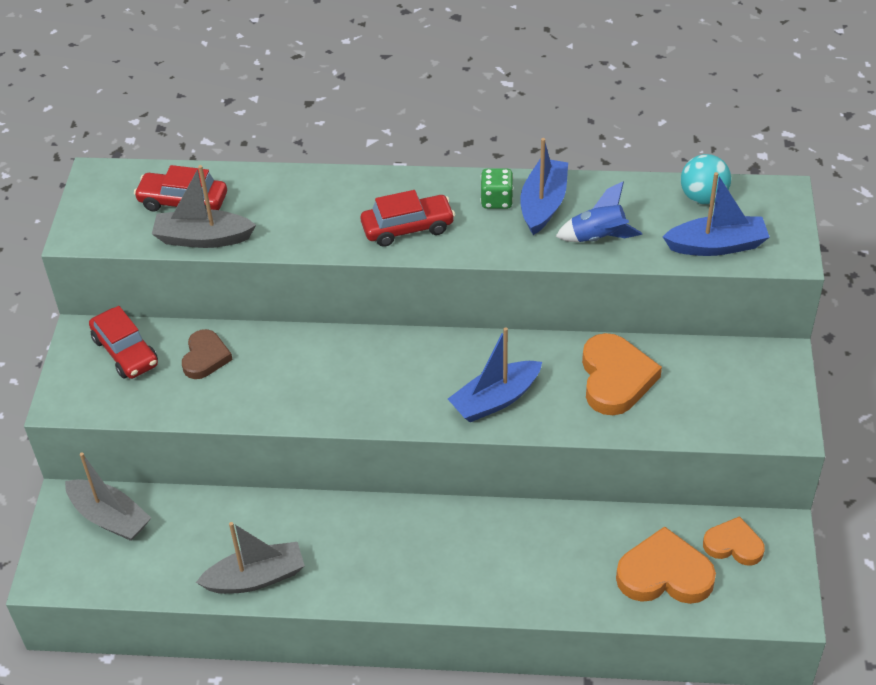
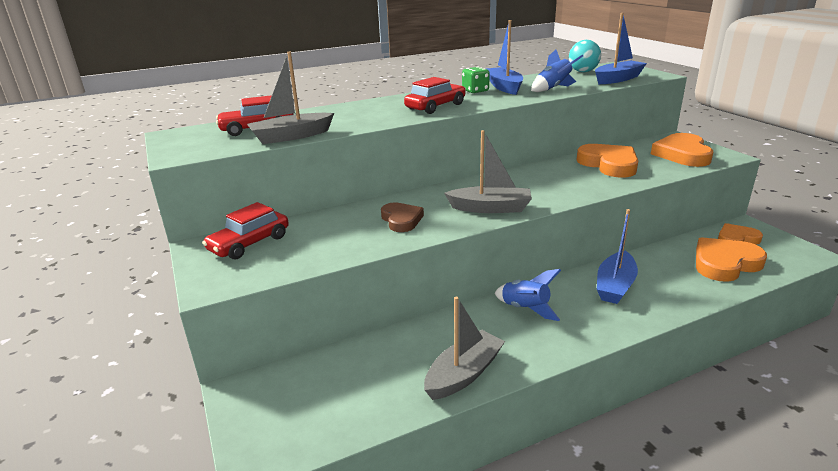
camera: 30 degrees left, 20 degrees down
grey boat [65,452,151,541] -> grey boat moved to [444,130,532,213]
red car [89,306,158,379] -> red car turned 105 degrees clockwise [202,202,289,260]
brown heart [182,329,233,379] -> brown heart moved to [381,202,424,232]
blue boat [448,327,542,422] -> blue boat moved to [597,209,638,304]
none -> blue rocket [495,269,561,321]
none -> orange heart [651,133,713,167]

